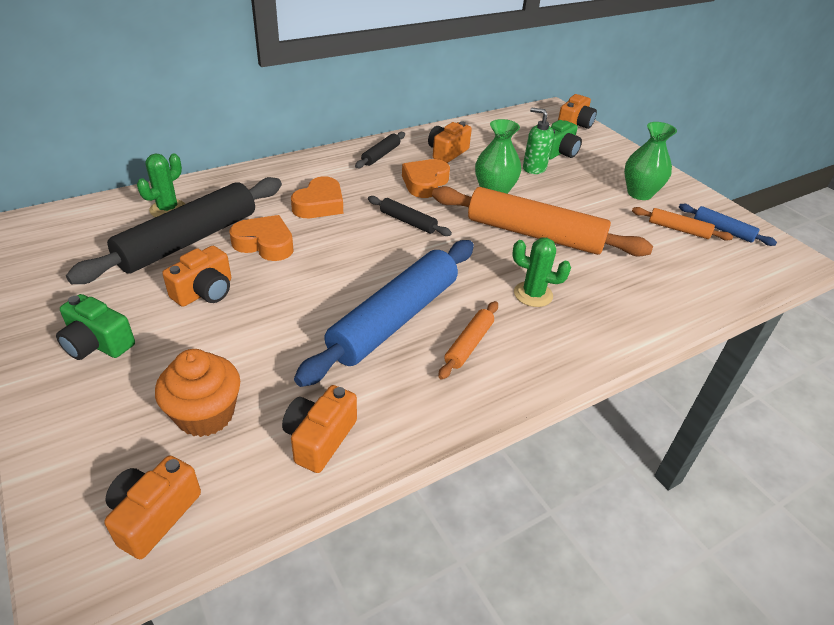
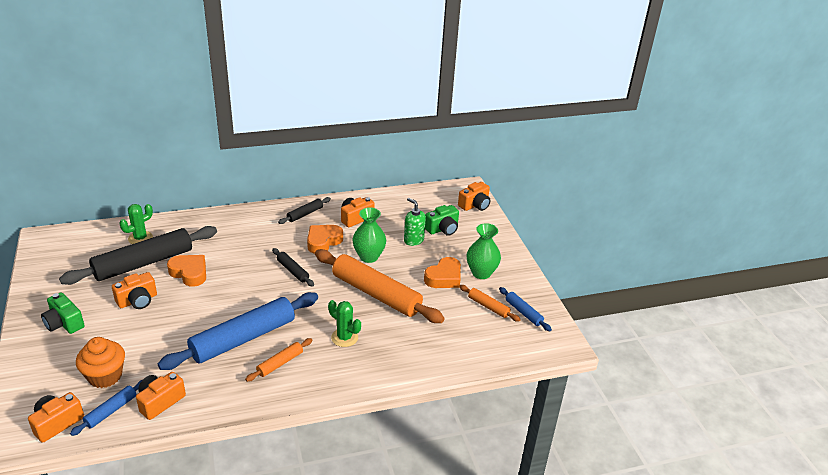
camera: 15 degrees right, 5 degrees down
orange heart [291,176,343,218] -> orange heart moved to [424,257,461,288]
none -> blue rolling pin [70,380,142,436]

